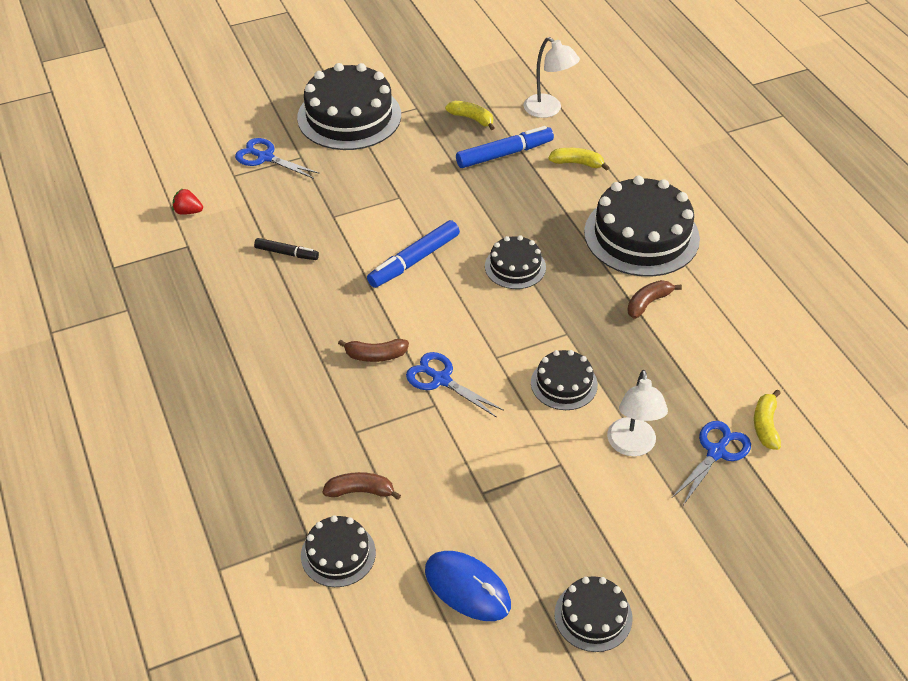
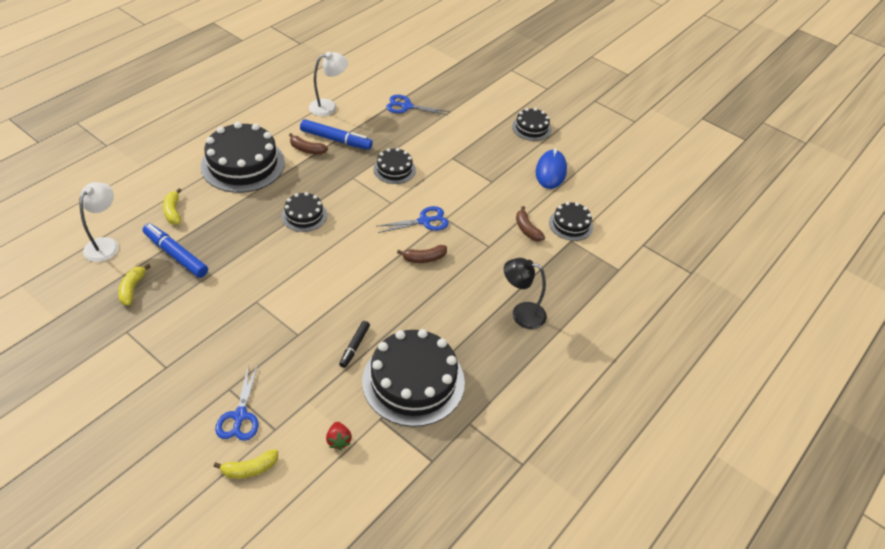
camera: 120 degrees left, 0 degrees up
black marker [254,238,319,260] -> black marker turned 150 degrees counterclockwise [339,321,370,368]
black cake [297,63,401,150] -> black cake moved to [362,329,465,427]
brown banana [338,339,409,362] -> brown banana turned 105 degrees clockwise [397,245,447,263]
blue marker [367,220,460,288] -> blue marker moved to [300,119,373,150]
blue scissors [406,352,504,418] -> blue scissors turned 120 degrees counterclockwise [378,206,449,233]
white lamp [607,370,668,456] -> white lamp moved to [309,52,348,116]
yellow banana [754,390,781,450] -> yellow banana moved to [214,449,278,479]
none -> black lamp [504,258,547,329]

